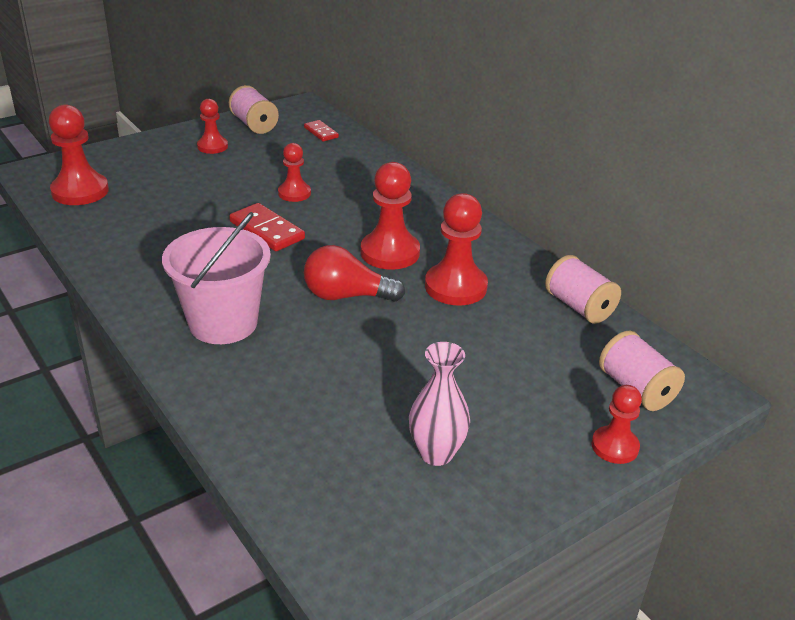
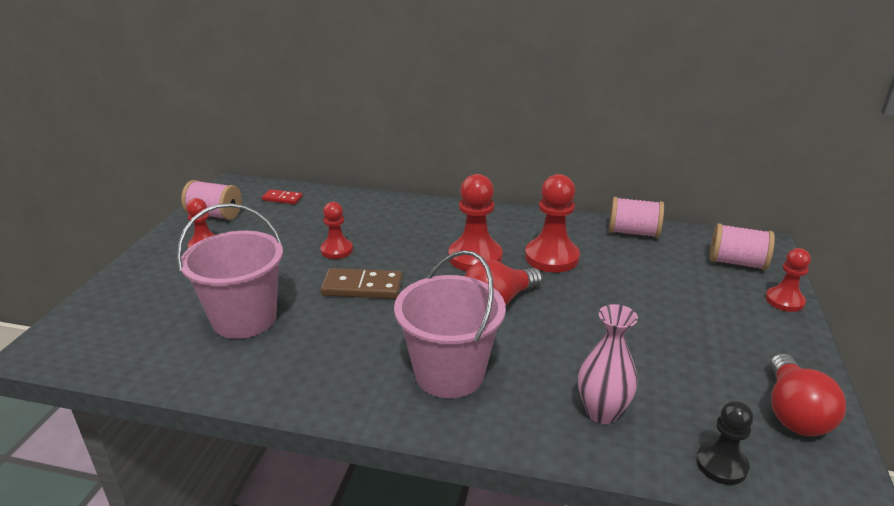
camera: 40 degrees left, 5 degrees down
red pawn [49,104,109,205] -> none
red domino [229,203,305,251] -> brown domino [321,268,403,299]
pink vase [409,342,470,466] -> pink vase moved to [578,304,638,424]
none -> pink bucket [177,203,283,339]
none -> black pawn [696,401,753,485]
none -> red light bulb [770,354,846,436]

